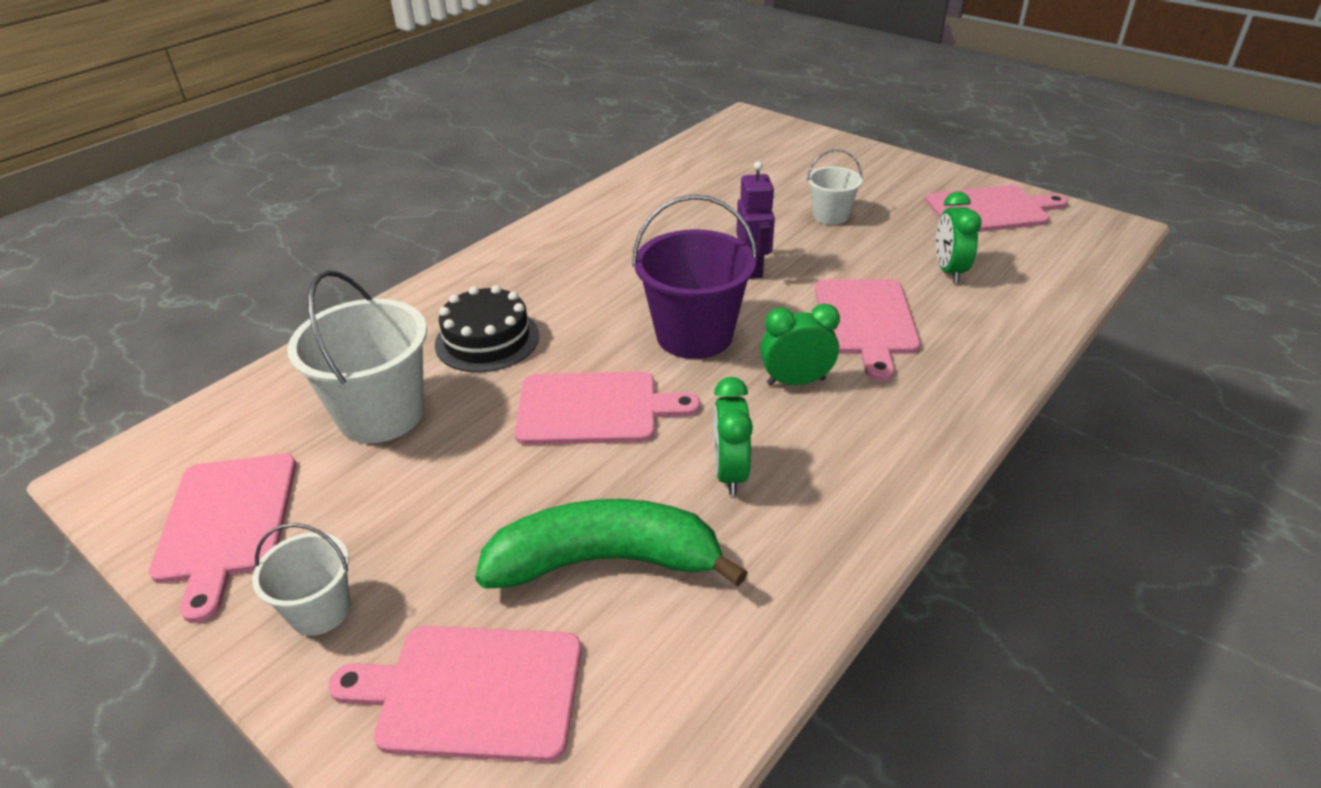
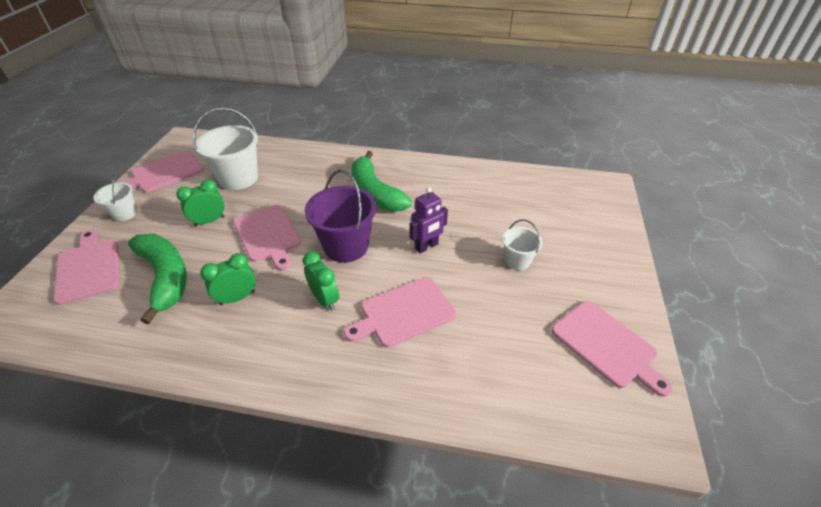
camera: 60 degrees right, 5 degrees up
black cake [435,285,539,372] -> none
green clock [936,191,982,283] -> green clock moved to [176,180,225,226]
none -> green banana [352,151,412,211]

